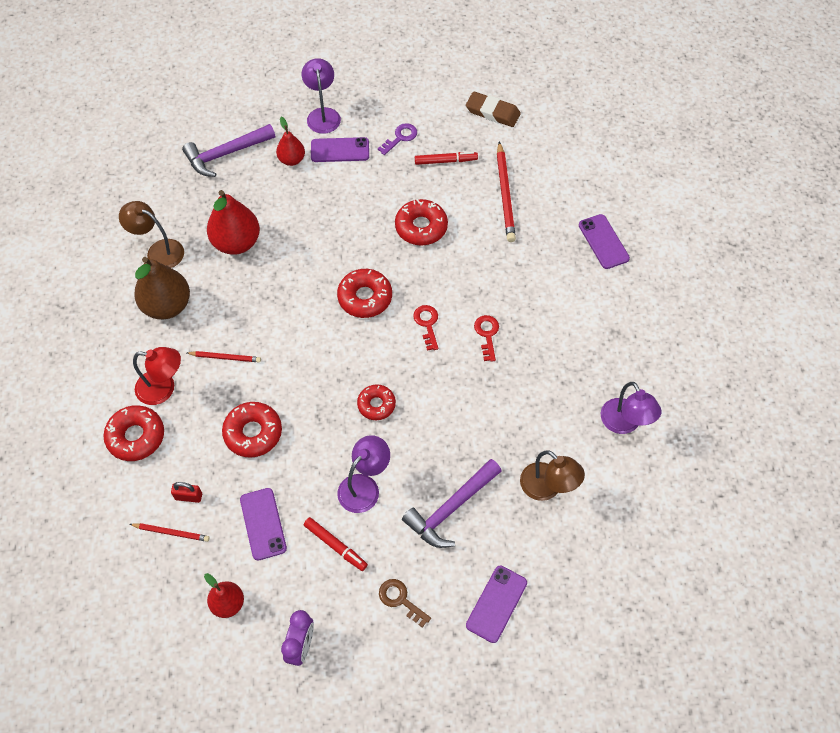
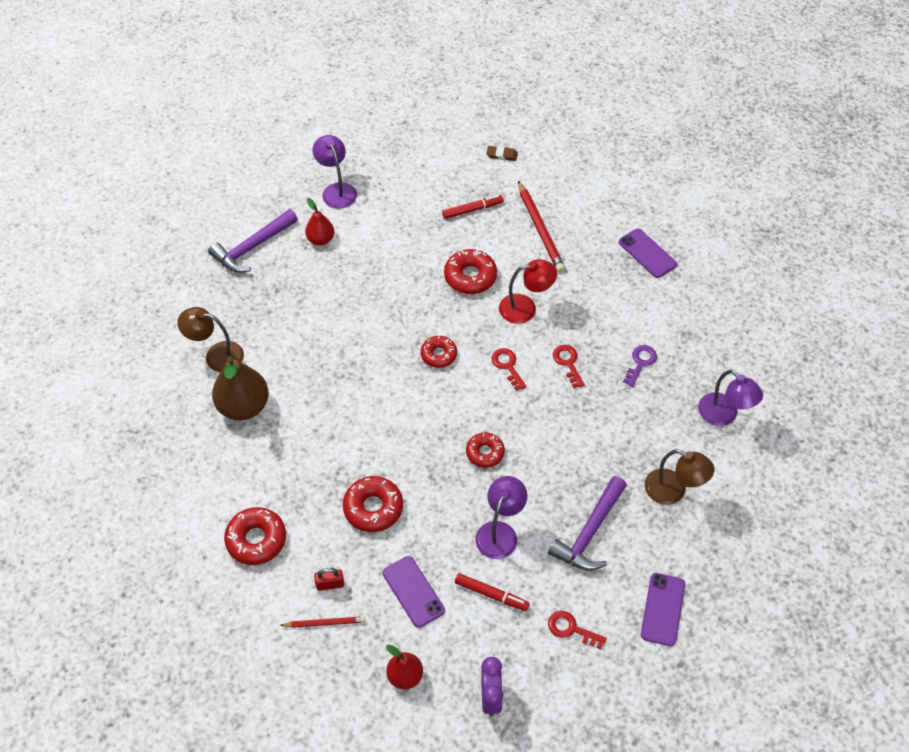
camera: 15 degrees left, 5 degrees down
red lamp [133,347,181,405] -> red lamp moved to [499,259,557,324]
red pencil [187,351,261,362] -> none
red pear [207,190,260,255] -> none
purple phone [311,137,369,162] -> none
red donut [337,269,392,318] -> red donut [421,336,457,368], size x0.66
purple key [378,123,417,155] -> purple key moved to [623,345,657,387]
brown key [379,579,431,628] -> red key [548,611,607,649]
brown eraser [466,91,521,127] -> brown eraser [486,146,518,161], size x0.58

